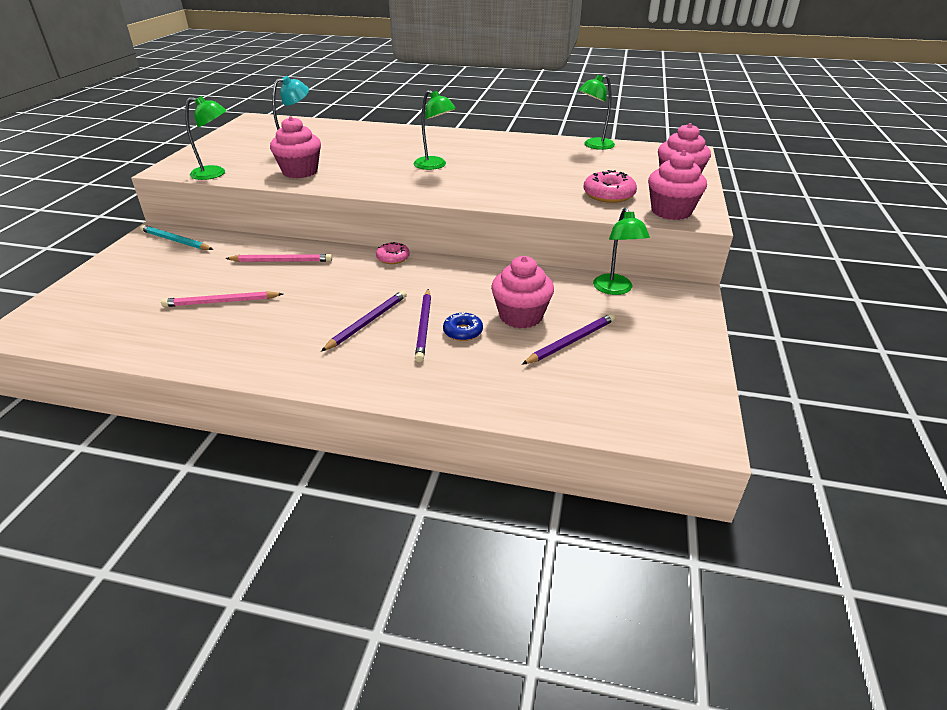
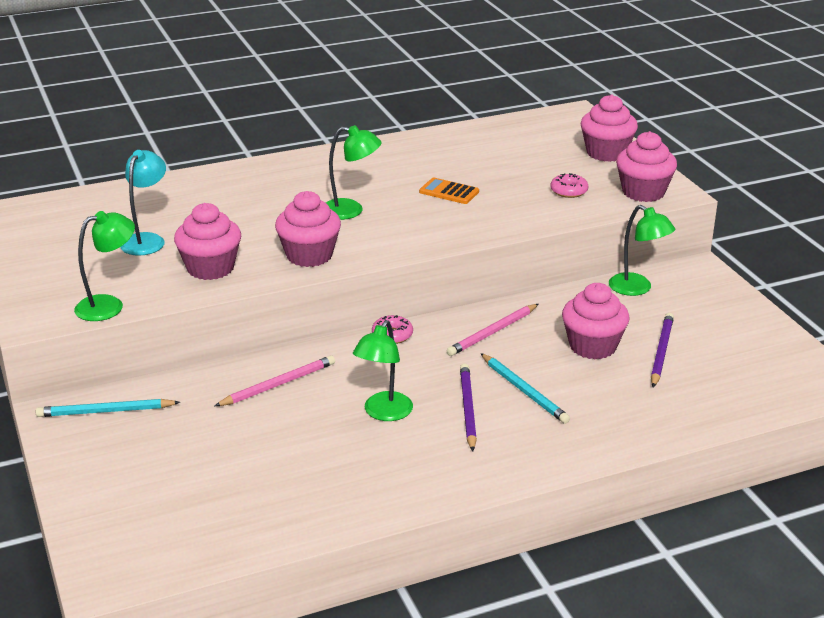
camera: 35 degrees left, 5 degrees down
pink pencil [161,291,283,307] -> pink pencil moved to [447,304,538,356]
purple pencil [415,289,431,362] -> turquoise pencil [480,353,570,424]
blue donut [443,313,483,341] -> none
green lamp [578,75,615,150] -> green lamp moved to [353,320,413,421]
pink donut [584,170,637,203] -> pink donut [550,173,588,198], size x0.64
none -> pink cupcake [275,191,341,267]
none -> orange calculator [419,178,479,204]

